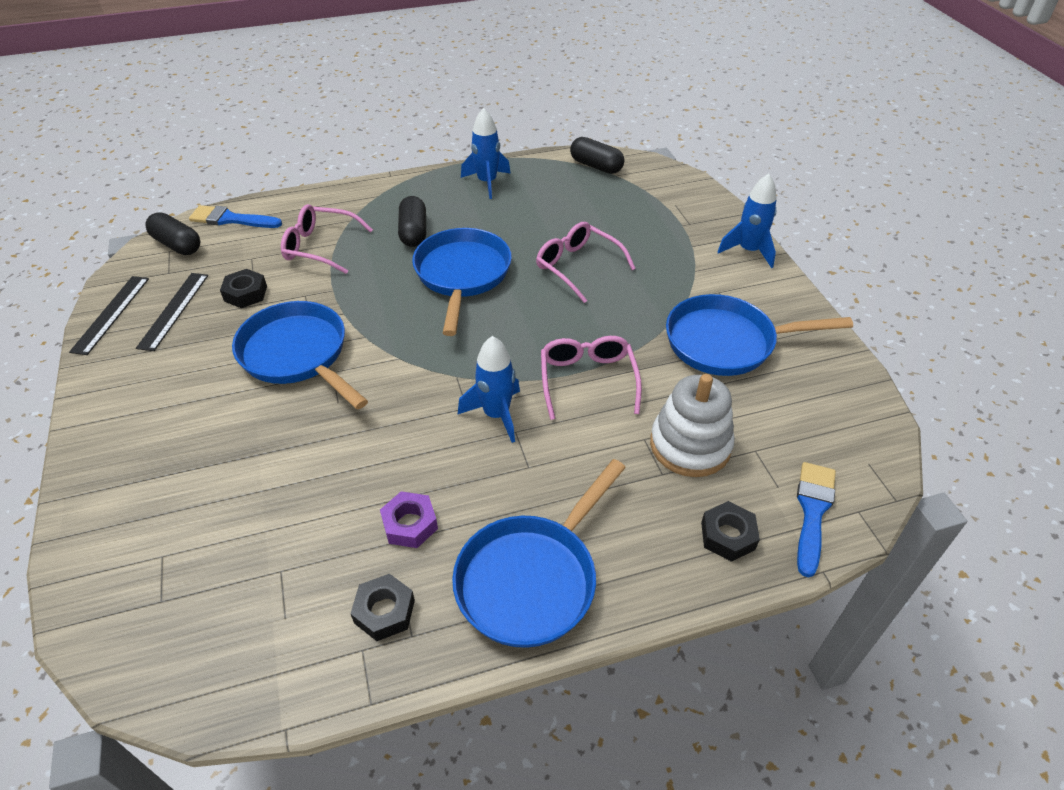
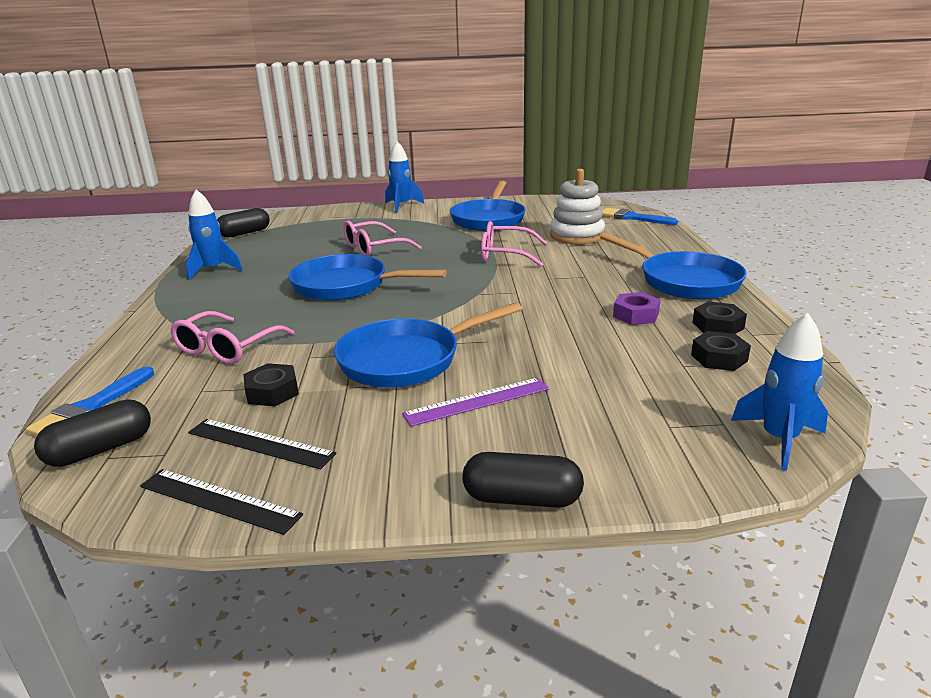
camera: 75 degrees left, 20 degrees down
black capsule [398,196,426,247] -> black capsule moved to [463,452,584,508]
blue rocket [458,336,520,443] -> blue rocket moved to [731,313,828,471]
black nut [701,501,760,562] -> black nut moved to [691,331,751,371]
none -> purple ruler [402,378,549,427]

